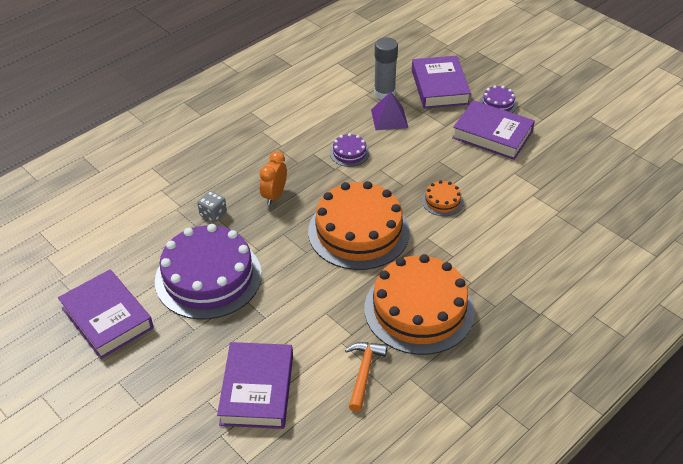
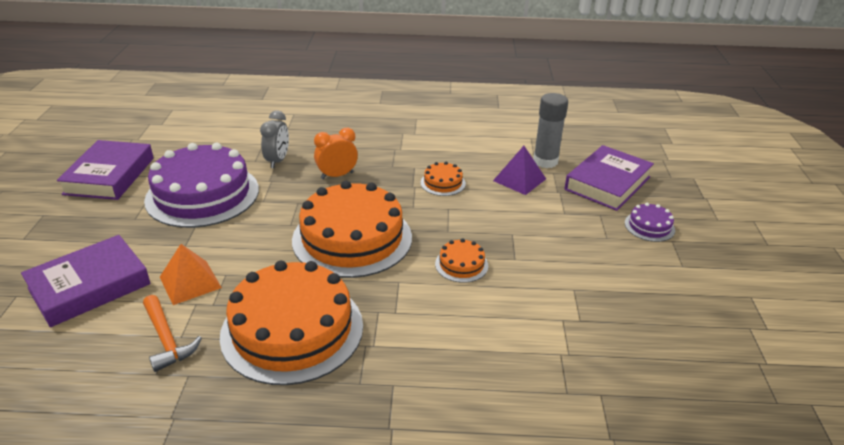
camera: 45 degrees right, 10 degrees down
grey dice [198,191,227,222] -> grey clock [260,110,289,168]
purple cake [330,133,369,167] -> orange cake [421,162,466,196]
orange hammer [345,342,387,412] -> orange hammer turned 90 degrees clockwise [143,295,202,372]
purple book [452,100,535,160] -> none
none -> orange pyramid [160,244,222,305]

